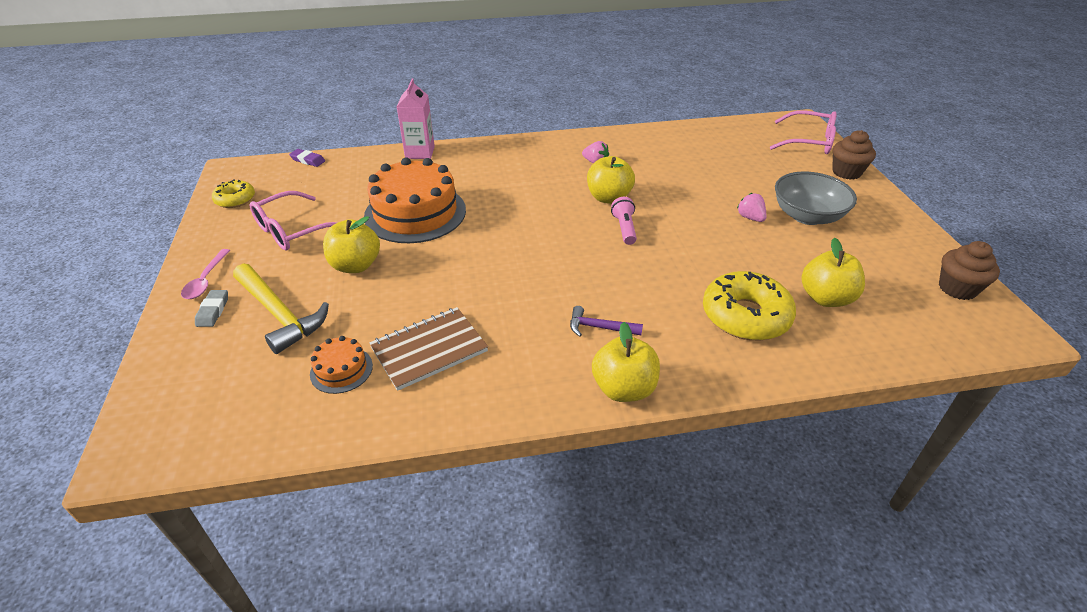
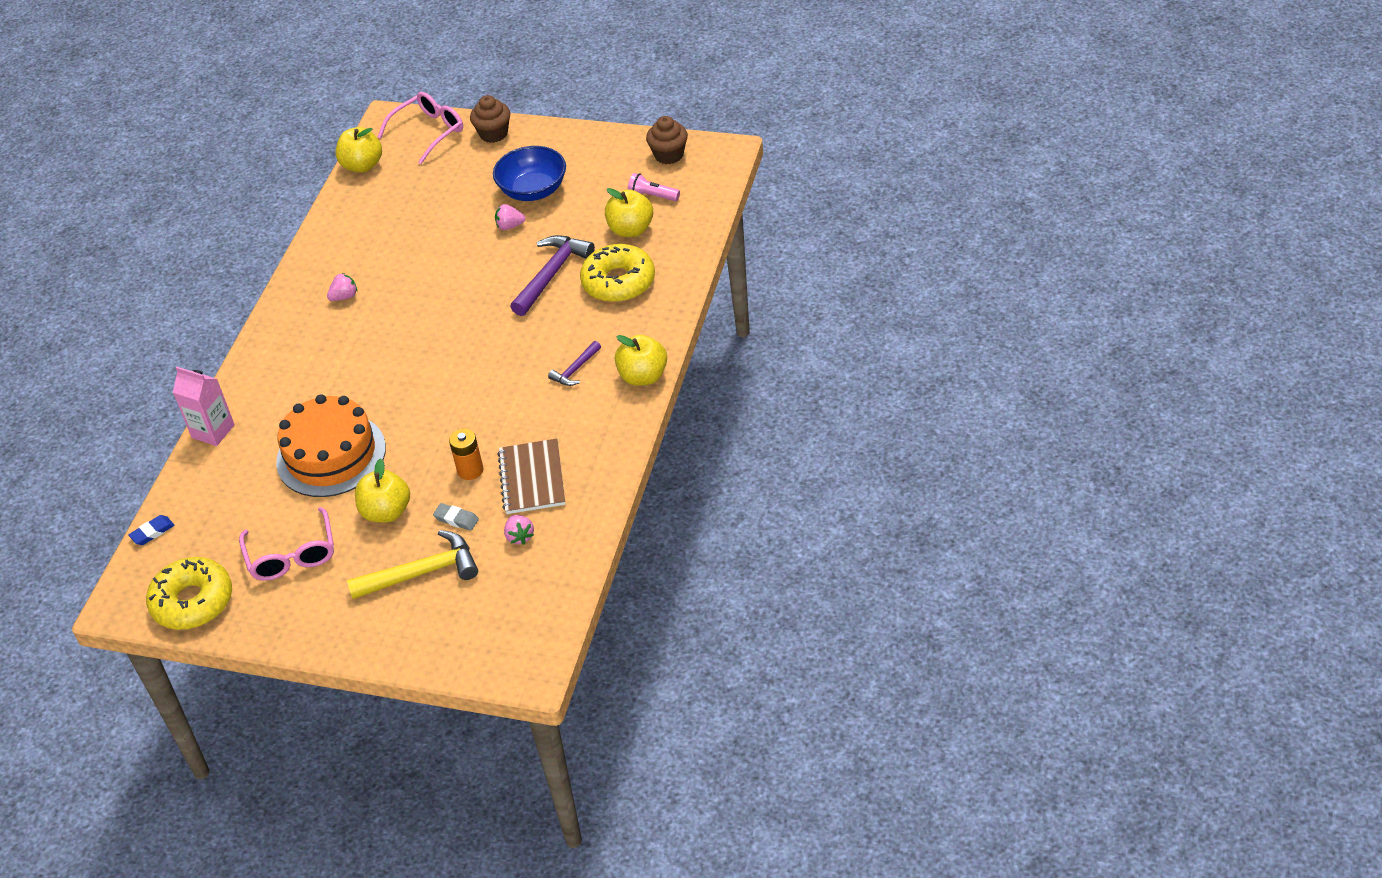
camera: 60 degrees left, 5 degrees up
pink spoon [181,249,231,299] -> none
grey eraser [195,290,228,327] -> grey eraser moved to [433,503,479,531]
yellow donut [212,179,255,208] -> yellow donut [146,557,232,630], size x1.79
purple eraser [289,149,325,167] -> blue eraser [128,515,175,545]
orange cake [310,336,373,394] -> pink strawberry [504,515,534,545]
yellow apple [587,156,635,204] -> yellow apple moved to [336,127,382,173]
pink flashlight [611,197,637,245] -> pink flashlight moved to [628,173,680,201]
grey bowl [775,172,857,225] -> blue bowl [493,146,566,201]
none -> orange battery [449,429,483,480]
none -> purple hammer [510,235,595,316]

